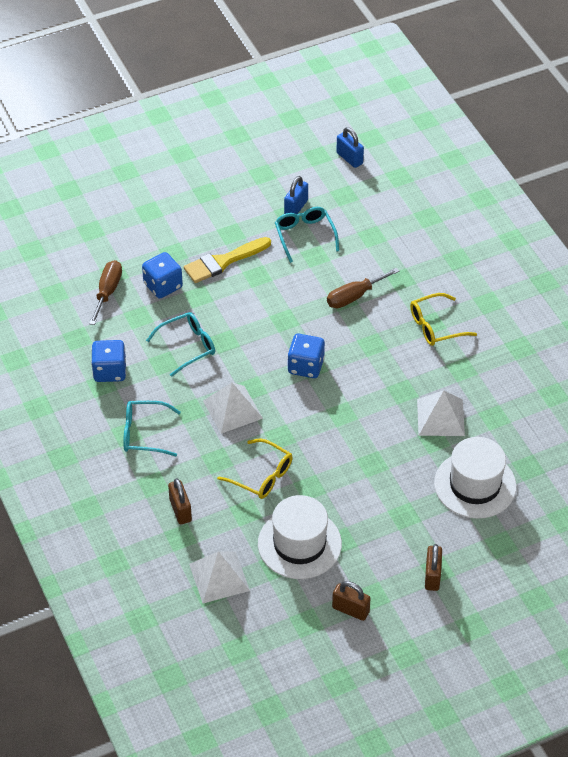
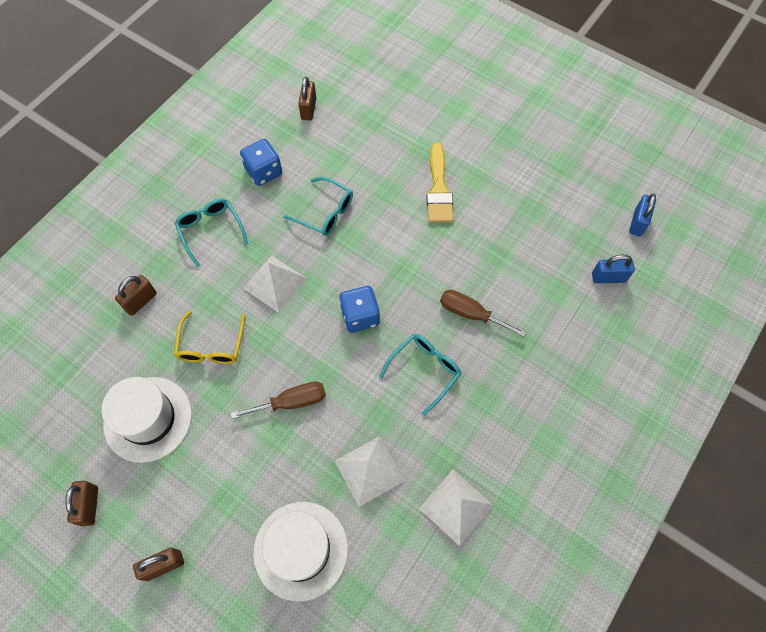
camera: 60 degrees right, 15 degrees up
brown screwdriver [89,260,122,325] -> brown screwdriver moved to [230,382,326,419]
blue dice [142,252,183,298] -> none
yellow brush [184,237,271,283] -> yellow brush turned 120 degrees counterclockwise [427,143,454,223]
white pyramid [189,551,250,603] -> white pyramid moved to [419,470,493,546]
turquoise glasses [275,207,339,263] -> turquoise glasses moved to [379,334,461,416]
blue padlock [284,176,308,214] -> blue padlock moved to [592,255,635,283]
yellow glasses [410,293,477,346] -> none
none -> brown padlock [298,77,316,120]

